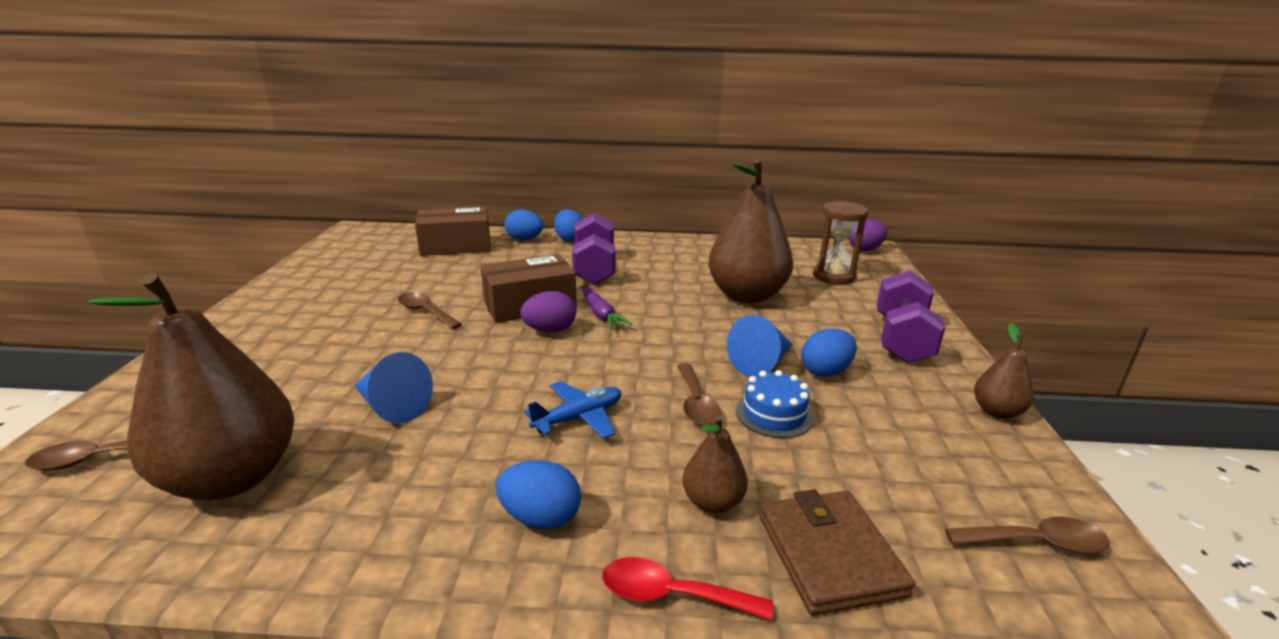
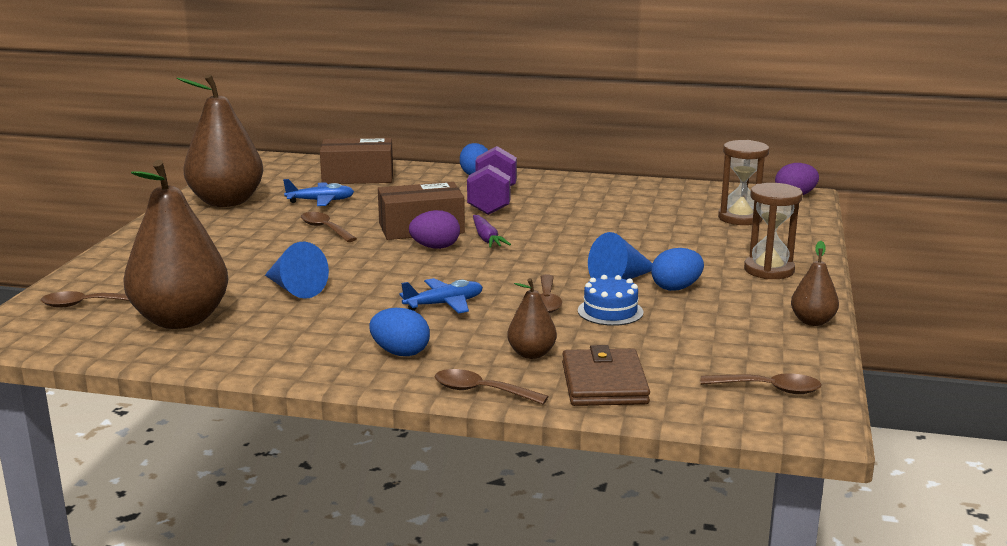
camera: 10 degrees right, 5 degrees down
blue egg [504,209,543,240] -> none
red spoon [602,557,773,620] -> brown spoon [435,369,549,405]
brown pear [708,158,793,303] -> brown pear moved to [177,74,263,207]
purple dumbbell [877,270,945,363] -> brown hourglass [744,183,803,279]
none -> blue plane [283,179,354,206]

